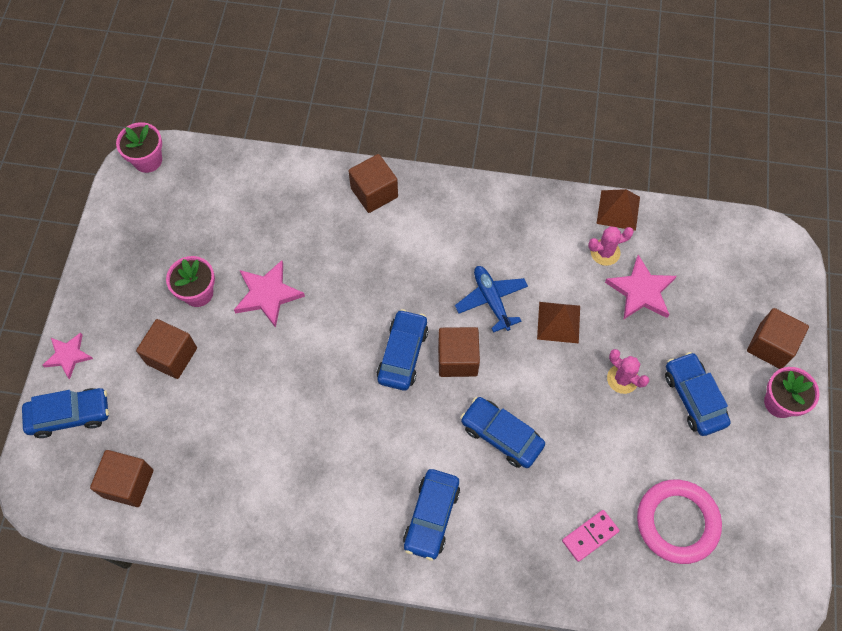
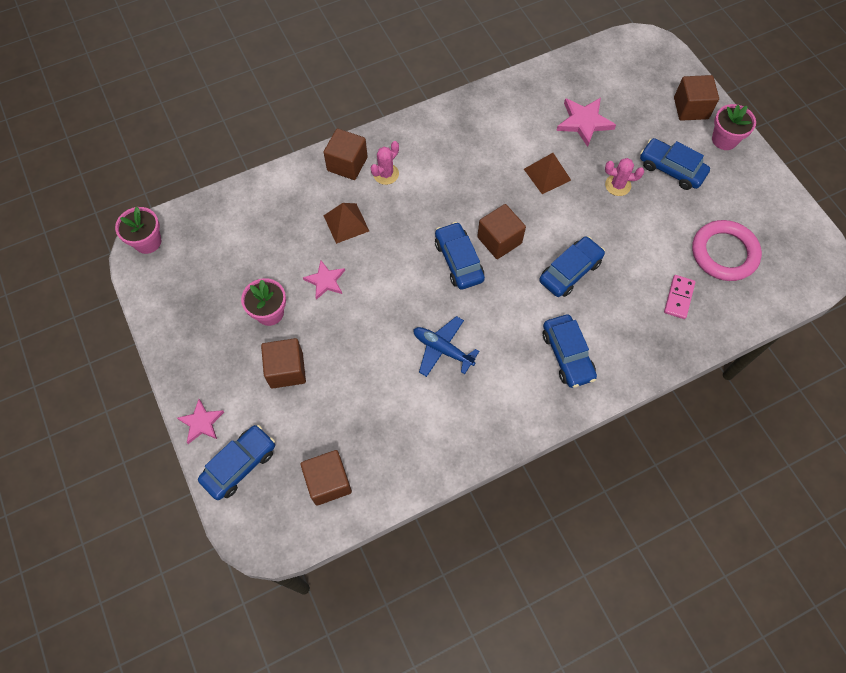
camera: 35 degrees left, 0 degrees up
pink star [234,260,305,328] -> pink star [303,261,345,300], size x0.67
blue plane [455,266,528,333] -> blue plane moved to [413,316,479,377]
blue car [461,397,545,468] -> blue car turned 135 degrees clockwise [539,236,605,297]
pink cactus [588,226,634,266] -> pink cactus moved to [370,141,399,185]
brown pyramid [597,189,640,231] -> brown pyramid moved to [323,203,369,244]

